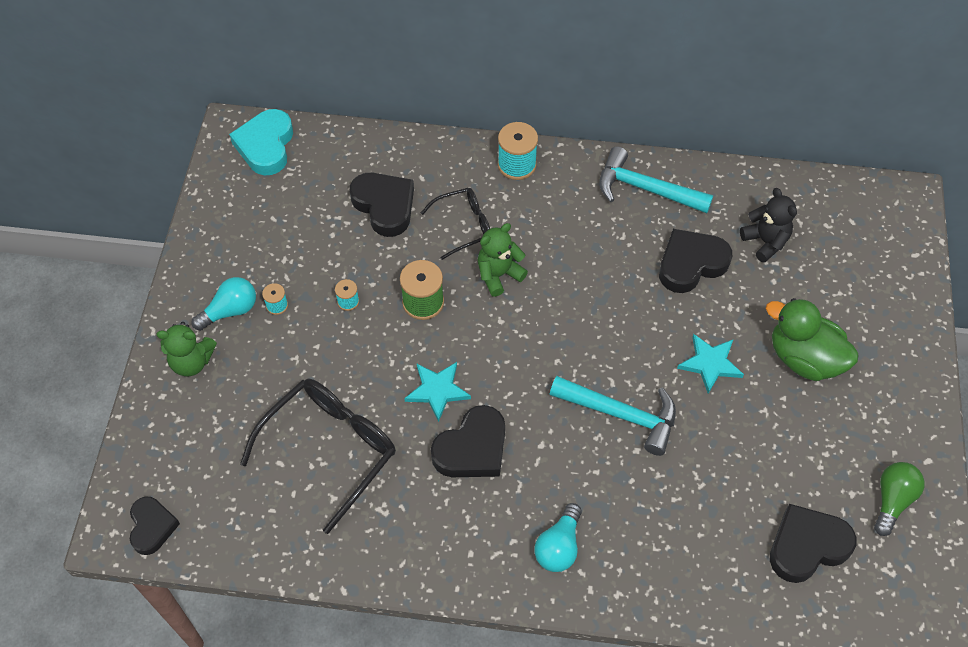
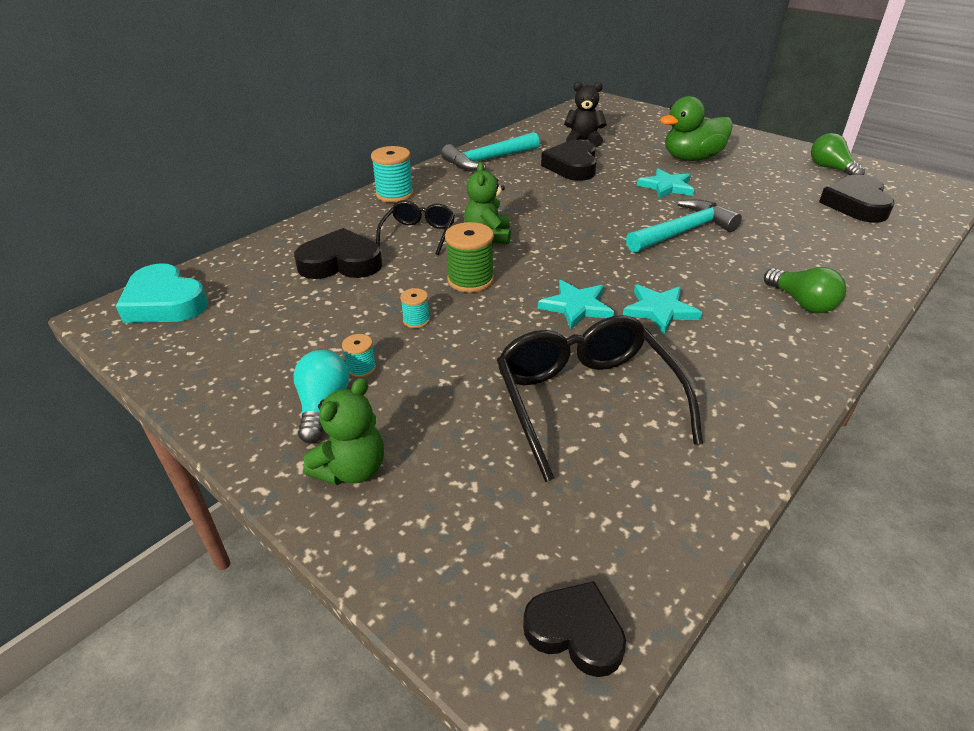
camera: 55 degrees left, 20 degrees down
black heart [431,405,505,477] -> turquoise star [623,285,702,335]
turquoise light bulb [534,503,582,572] -> green light bulb [764,267,846,313]

